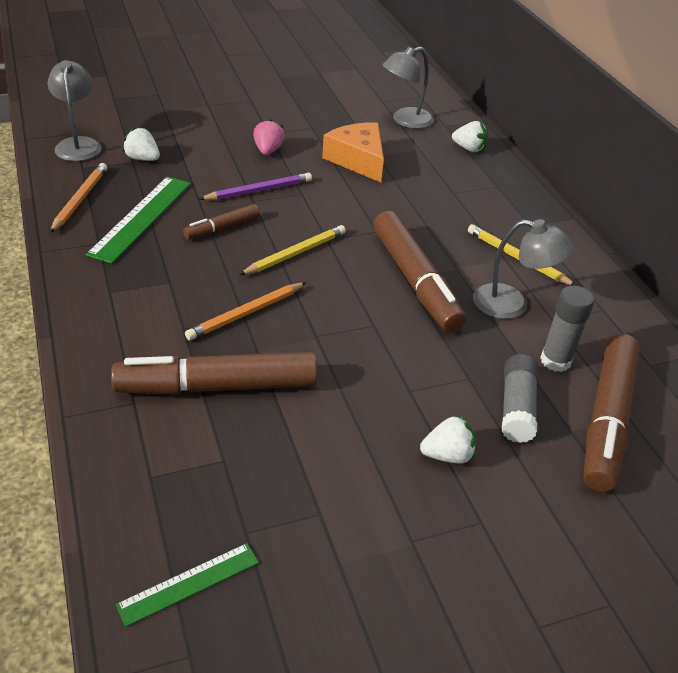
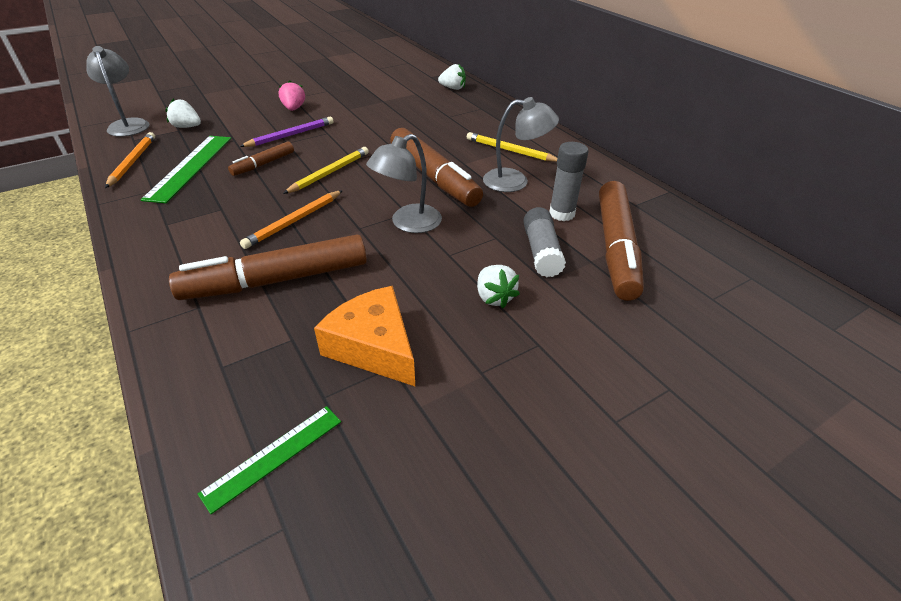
camera: 10 degrees left, 0 degrees up
orange cheese [322,122,384,182] -> orange cheese moved to [314,286,415,386]
grey lamp [383,46,434,129] -> grey lamp moved to [366,134,442,233]
white strawberry [420,415,476,464] -> white strawberry turned 90 degrees clockwise [477,265,520,308]

